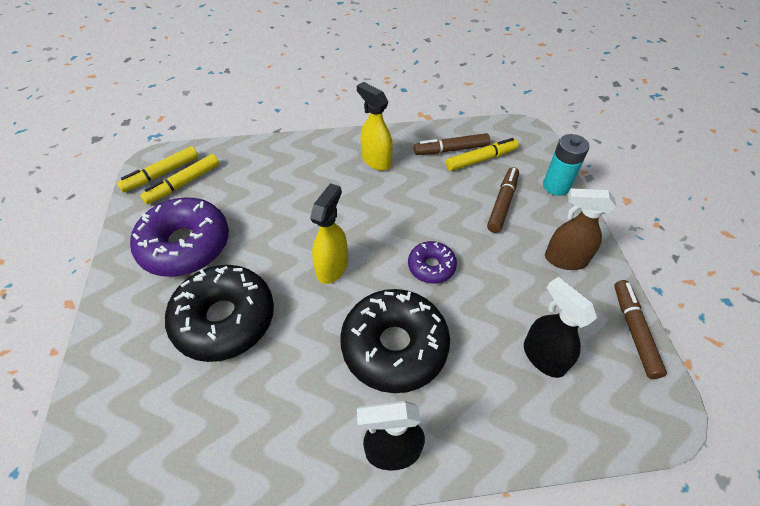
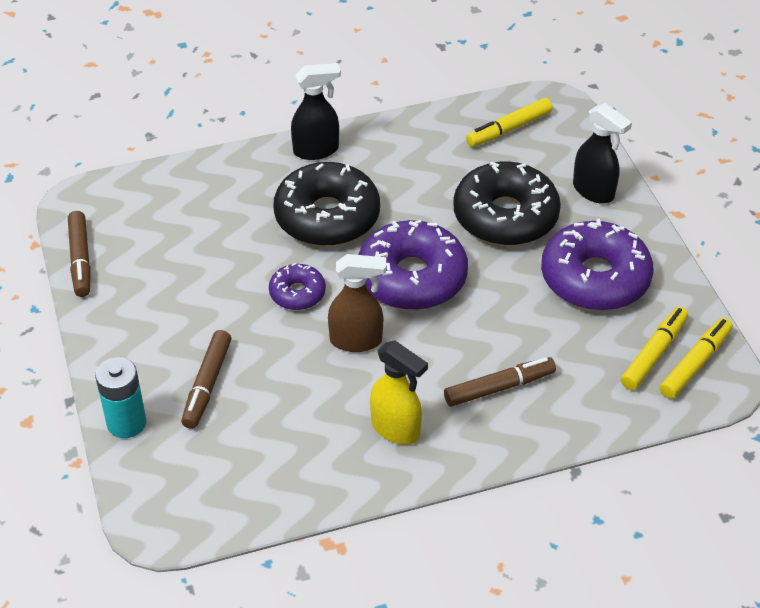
camera: 170 degrees right, 5 degrees down
yellow spray bottle [310,183,348,284] -> purple donut [358,220,468,310]
brown marker [414,133,490,155] -> brown marker moved to [444,357,556,407]
yellow marker [446,138,519,171] -> yellow marker moved to [466,98,552,147]
black spray bottle [524,277,597,378] -> black spray bottle moved to [573,103,632,204]
brown spray bottle [545,188,616,270] -> brown spray bottle moved to [328,254,386,352]

